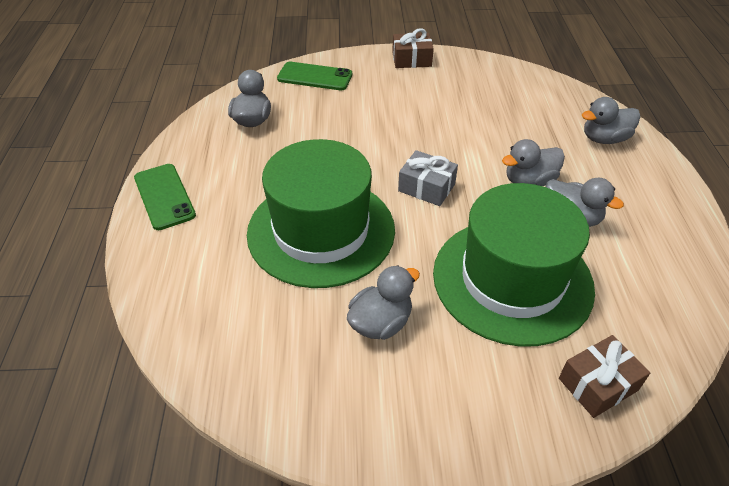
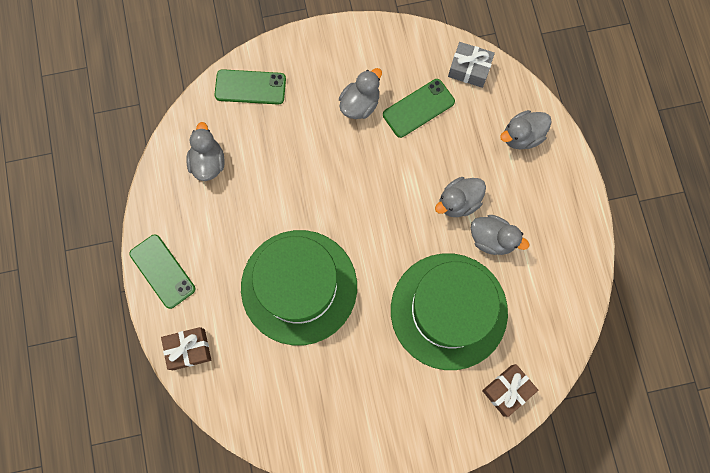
camera: 10 degrees left, 30 degrees up
grey duck [347,265,420,340] -> grey duck moved to [339,68,382,119]
brown gift [392,28,434,68] -> brown gift moved to [161,327,211,370]
grey gift [398,150,458,206] -> grey gift moved to [448,42,495,88]
none -> green phone [383,79,455,138]

